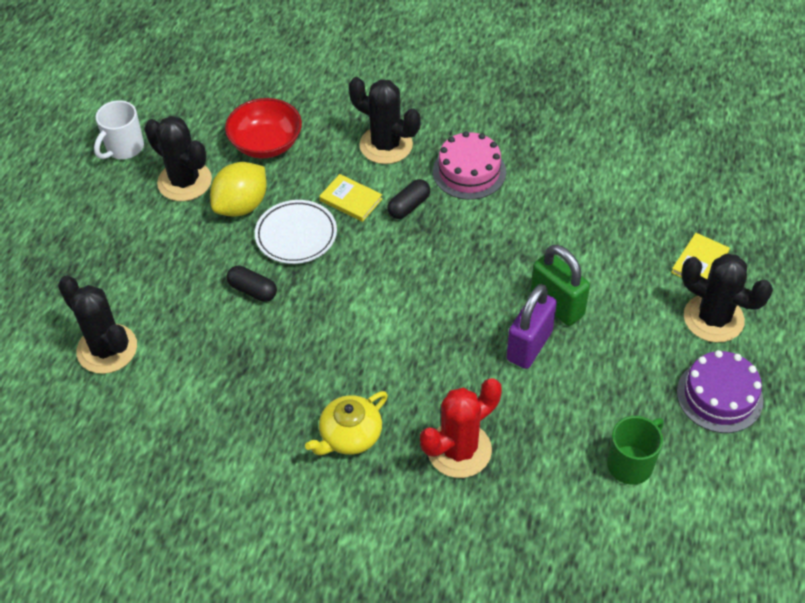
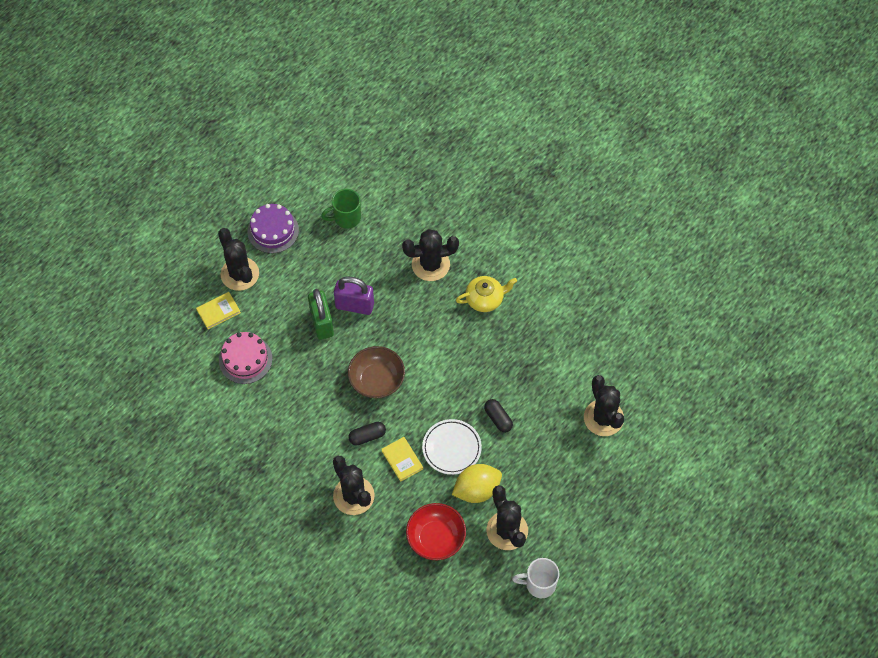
camera: 155 degrees left, 10 degrees up
white mug [94,100,144,159] -> white mug turned 150 degrees counterclockwise [512,558,560,598]
red cactus [420,378,502,478] -> black cactus [402,229,459,281]
pink cake [433,131,506,200] -> pink cake moved to [219,332,272,384]
purple padlock [506,284,557,369] -> purple padlock turned 45 degrees clockwise [334,276,374,315]
none -> brown bowl [348,346,405,398]

